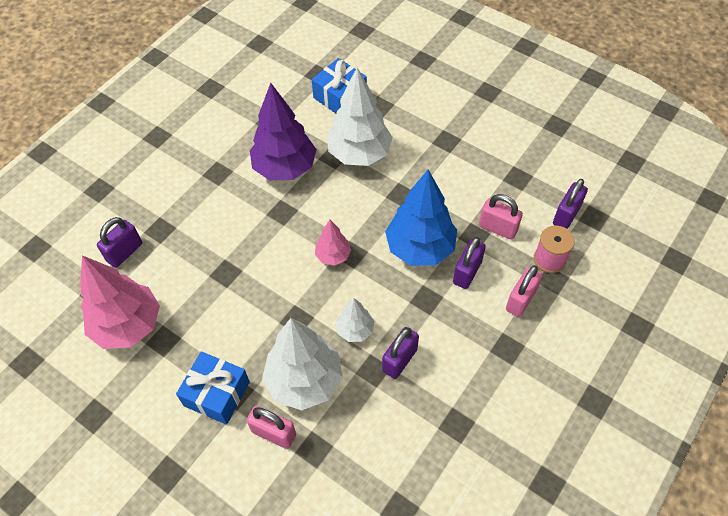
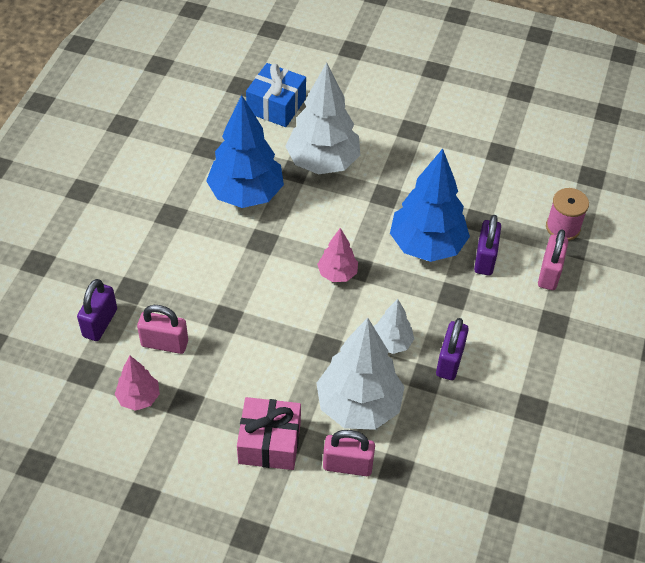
camera: 20 degrees left, 5 degrees down
pink tree [80,256,160,349] -> pink tree [115,356,160,411], size x0.51
blue gift [176,351,250,425] -> pink gift [237,397,301,470]
purple tree [250,83,317,180] -> blue tree [206,95,284,208]
pink padlock [479,194,523,240] -> pink padlock moved to [137,305,188,354]
purple padlock [553,179,588,229] -> none

